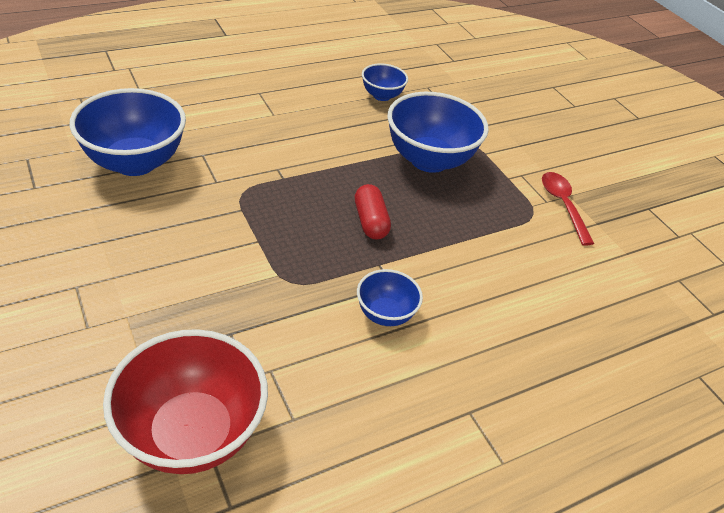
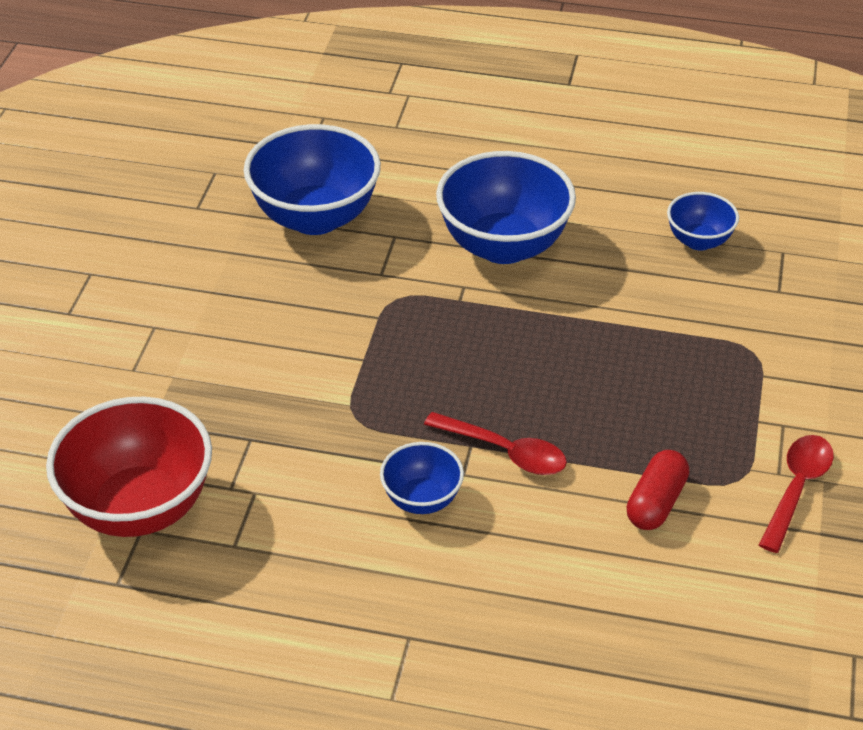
camera: 45 degrees right, 0 degrees up
red capsule [355,184,391,239] -> red capsule moved to [626,450,689,530]
blue bowl [387,92,489,173] -> blue bowl moved to [436,151,576,264]
none -> red spoon [424,412,567,475]

